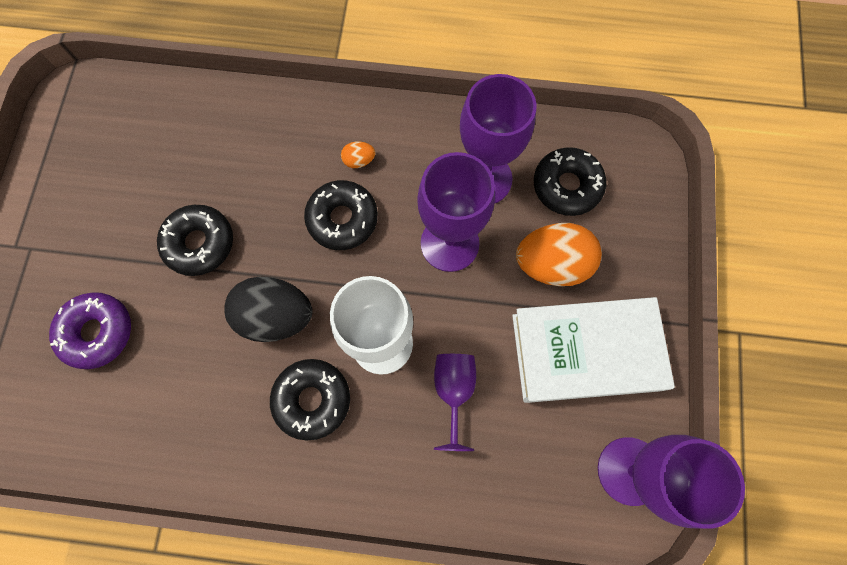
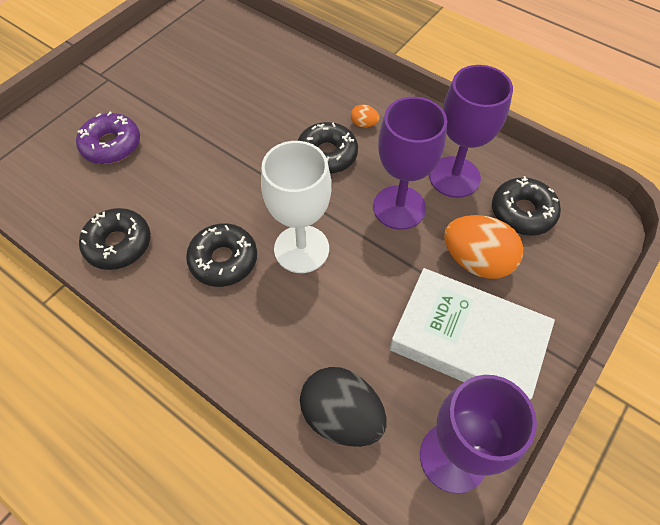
camera: 30 degrees right, 15 degrees down
black donut [157,205,233,276] -> black donut moved to [79,208,151,270]
black egg [225,277,313,342] -> black egg moved to [300,367,387,447]
purple goblet [434,354,476,451] -> none

